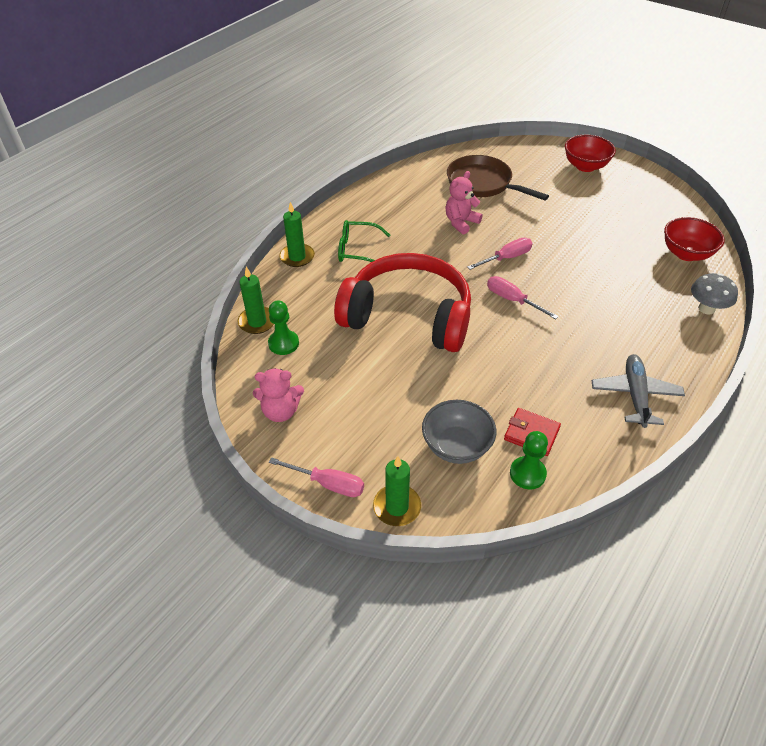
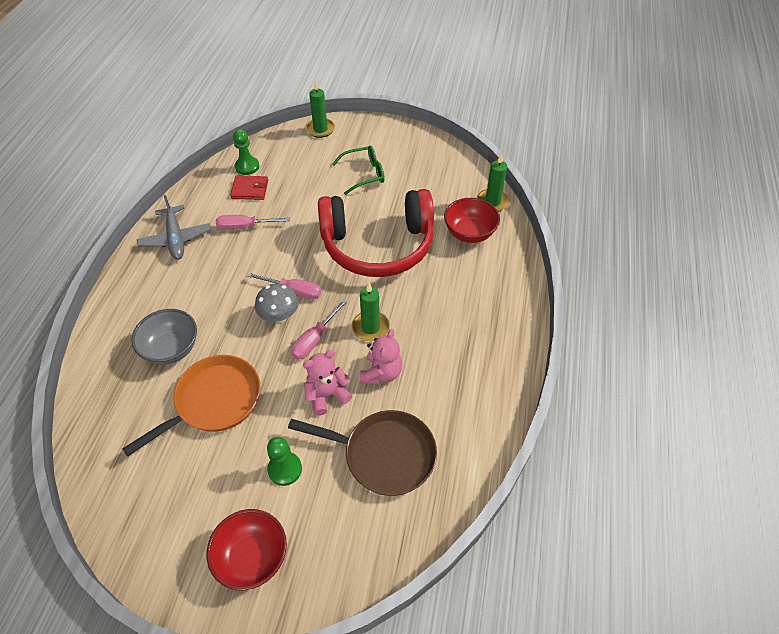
camera: 155 degrees right, 5 degrees up
pink teddy bear [253,368,304,422] -> pink teddy bear moved to [303,350,352,416]
green pawn [268,300,299,355] -> green pawn moved to [267,437,302,486]
pink screwdriver [269,457,364,497] -> pink screwdriver moved to [216,215,290,230]
green candle [279,202,315,267] -> green candle moved to [352,283,390,341]
green glasses [338,220,390,262] -> green glasses moved to [332,145,385,195]
grey bowl [422,400,496,464] -> grey bowl moved to [131,309,197,365]
red bowl [664,217,725,261] -> red bowl moved to [444,198,500,243]
grey mushroom [691,273,738,315] -> grey mushroom moved to [255,284,299,323]
none -> orange pan [122,355,260,457]

